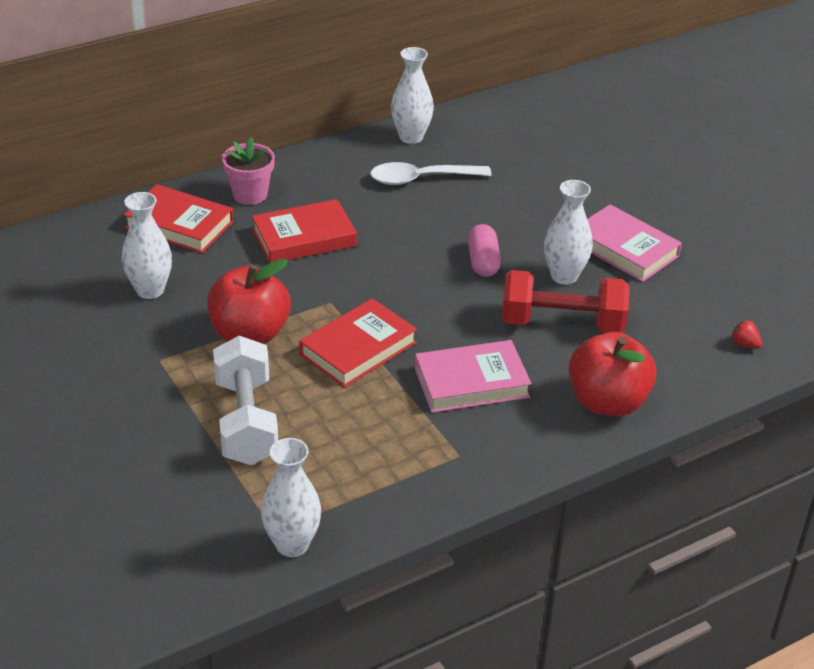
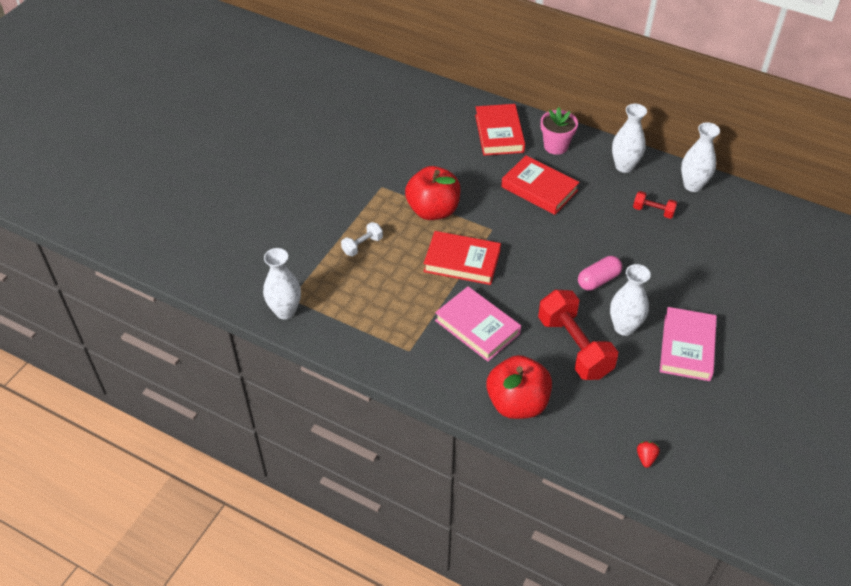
camera: 60 degrees right, 10 degrees up
white vase [122,192,172,299] -> white vase moved to [612,104,647,173]
white dumbbell [213,336,278,465] -> white dumbbell [341,222,383,256], size x0.49
white spoon [370,162,492,185] -> red dumbbell [633,191,677,219]

